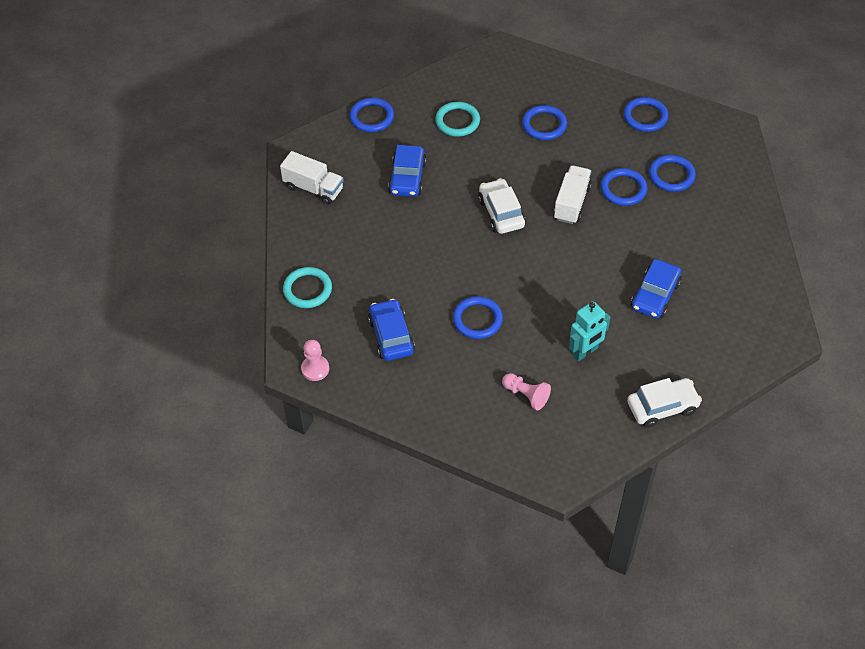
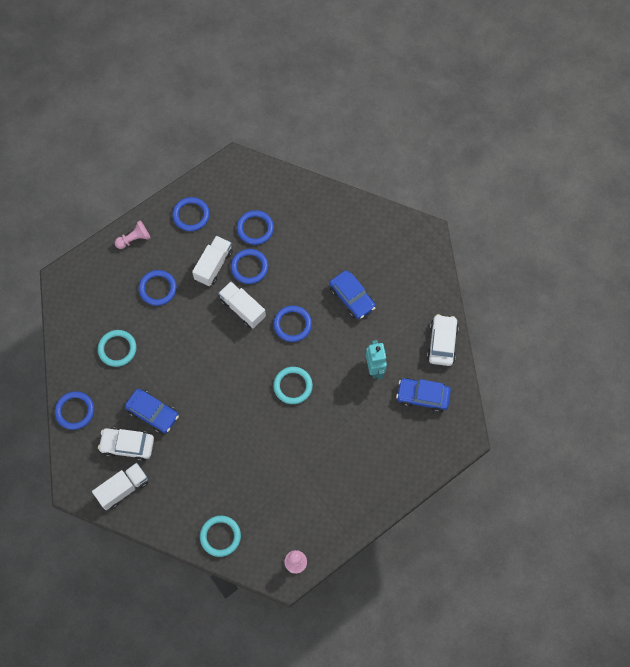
camera: 65 degrees left, 15 degrees up
blue car [368,299,415,361] -> blue car moved to [396,378,451,413]
blue ring [453,296,503,339] -> blue ring moved to [273,306,312,342]
white car [478,178,526,234] -> white car moved to [98,427,154,461]
pink pawn [502,373,551,410] -> pink pawn moved to [115,220,150,249]
none -> white truck [192,236,233,286]
none -> turquoise ring [273,367,313,404]

